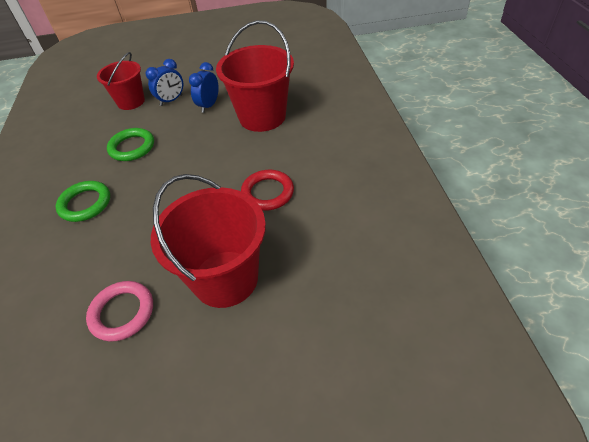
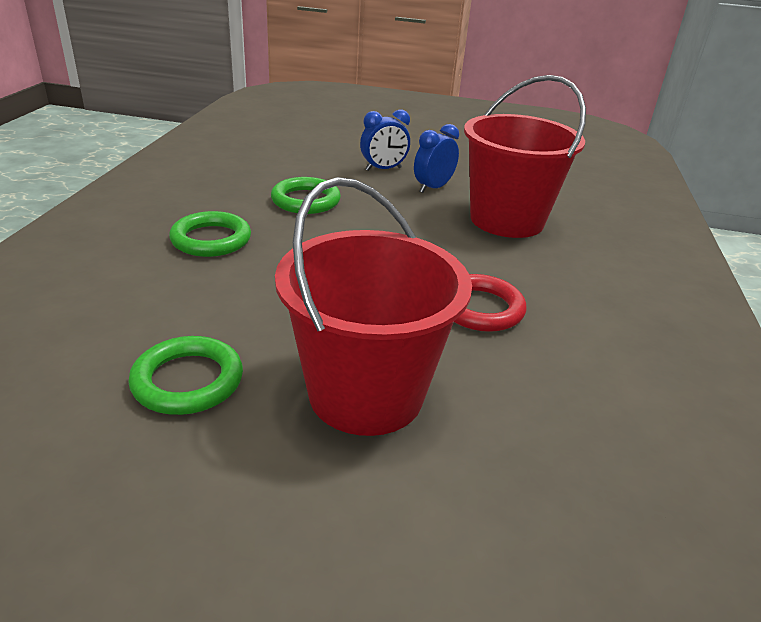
camera: 15 degrees right, 15 degrees down
pink ring [86,281,153,342] -> green ring [128,336,243,415]
red bucket [97,52,145,110] -> none

